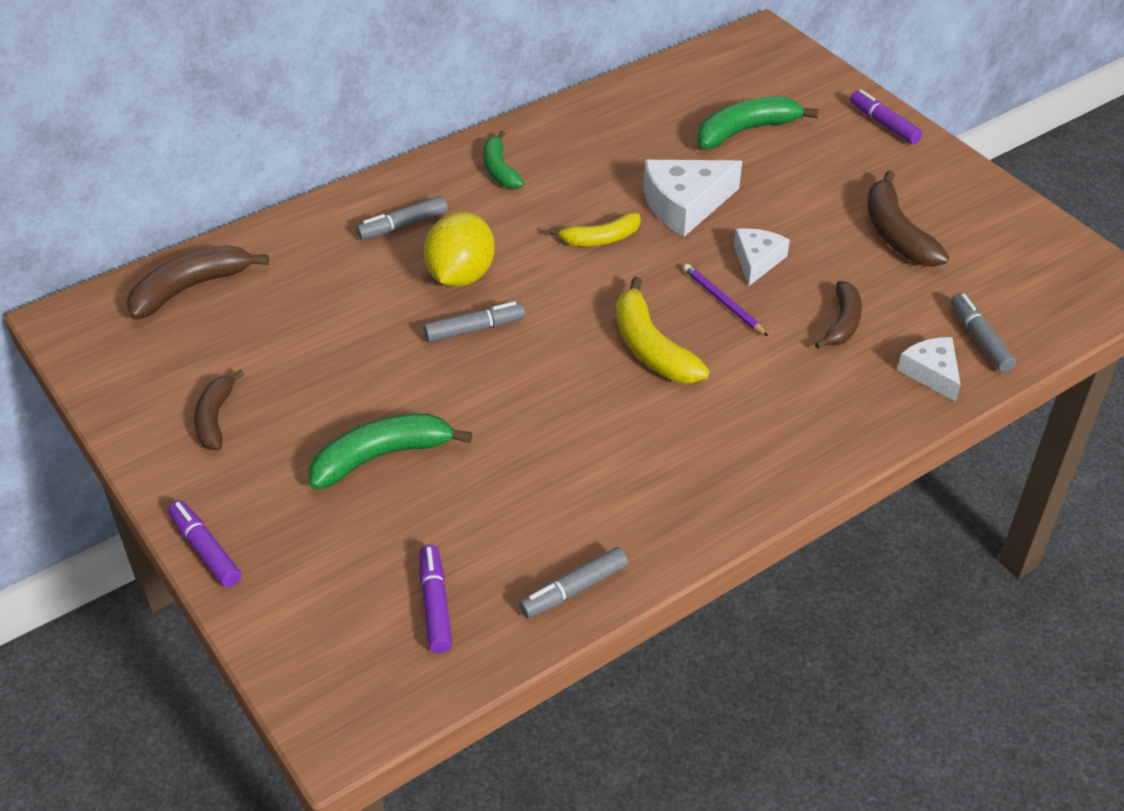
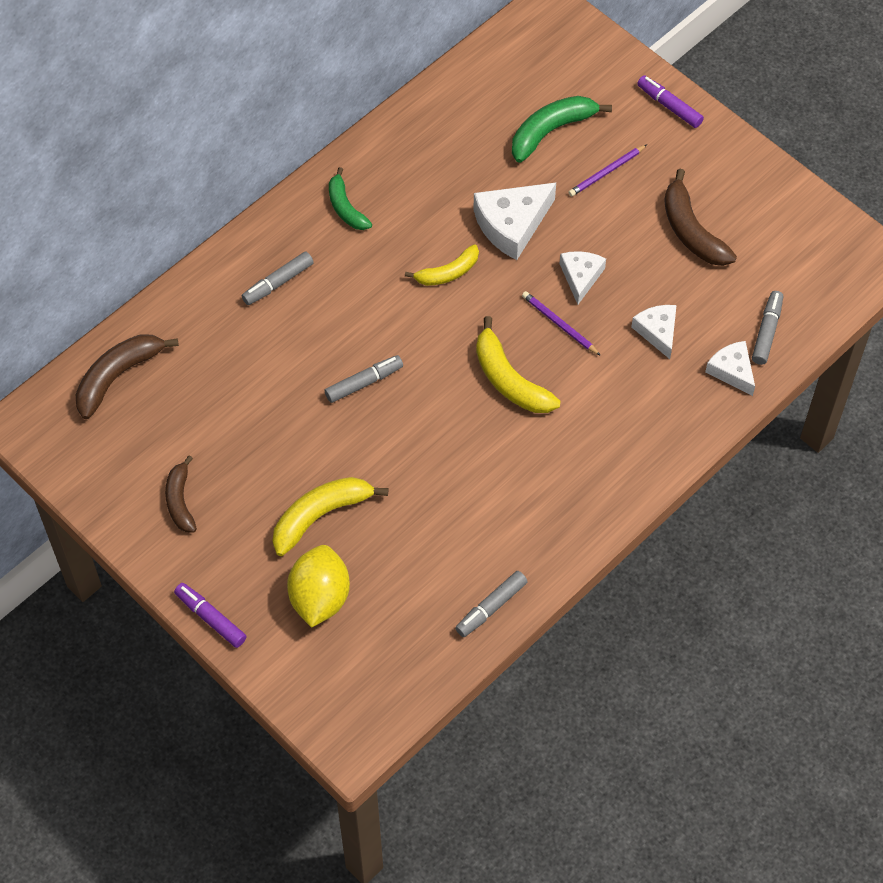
camera: 10 degrees left, 15 degrees up
green banana [309,413,472,490] -> yellow banana [273,477,388,556]
purple marker [420,545,452,653] -> none
yellow lemon [424,212,495,287] -> yellow lemon moved to [287,545,350,628]
brown banana [815,281,862,349] -> white cheese [631,305,677,359]
grey marker [951,293,1016,372] -> grey marker turned 45 degrees clockwise [752,291,783,365]
none -> purple pencil [568,145,647,197]

